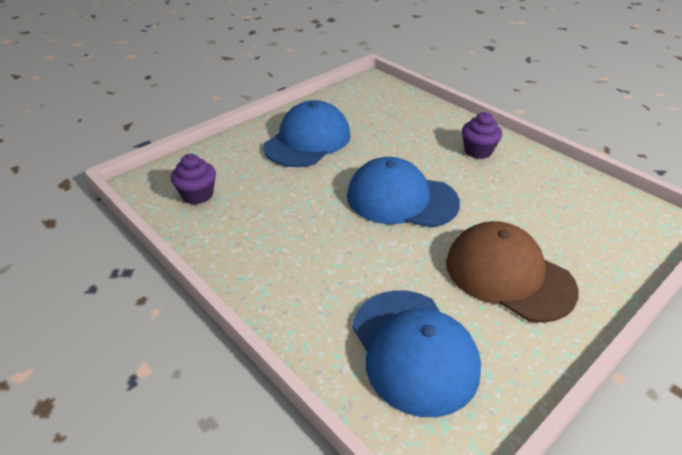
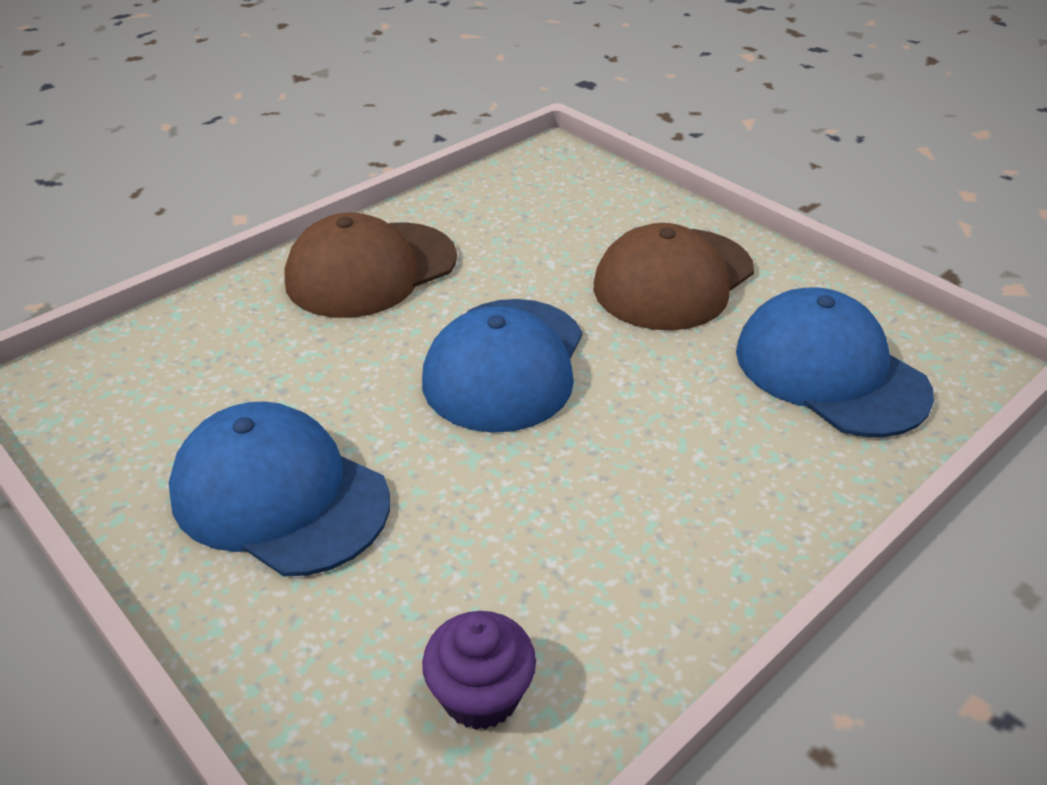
camera: 90 degrees left, 0 degrees up
blue cap [352,290,481,417] -> blue cap turned 105 degrees counterclockwise [736,288,934,437]
purple cupcake [462,112,502,159] -> brown cap [284,212,457,318]

